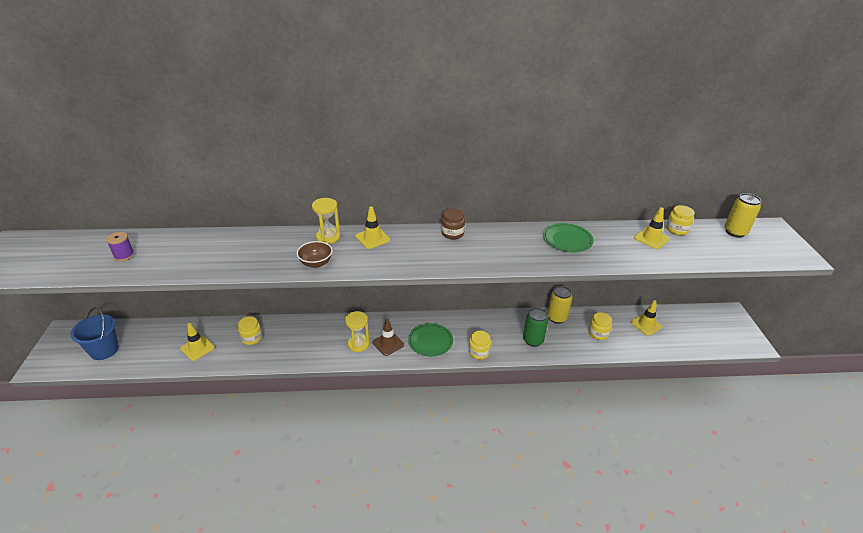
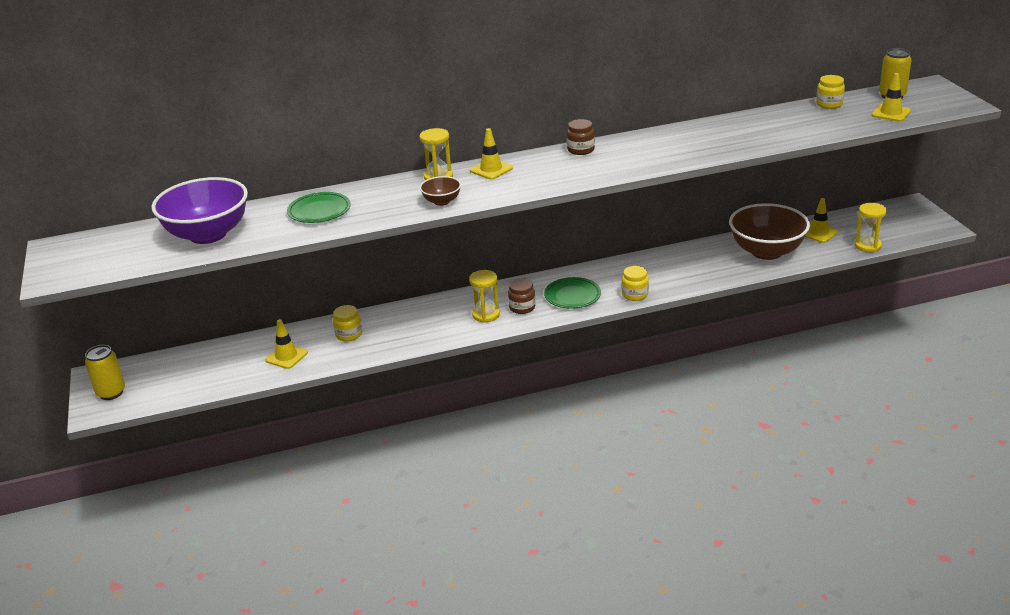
camera: 10 degrees left, 5 degrees down
blue bucket [71,307,119,360] -> none
purple spool [106,232,134,261] -> purple bowl [151,177,248,244]
brown traffic cone [372,319,404,356] -> brown jar [508,279,535,314]
green can [523,308,549,347] -> none
green plate [543,223,594,252] -> green plate moved to [287,192,351,223]
yellow can [547,286,572,324] -> yellow can moved to [85,345,125,400]
yellow jar [588,312,612,340] -> brown bowl [729,203,810,260]
yellow traffic cone [634,207,670,249] -> yellow traffic cone moved to [872,73,911,122]
none -> yellow hourglass [855,203,887,252]

